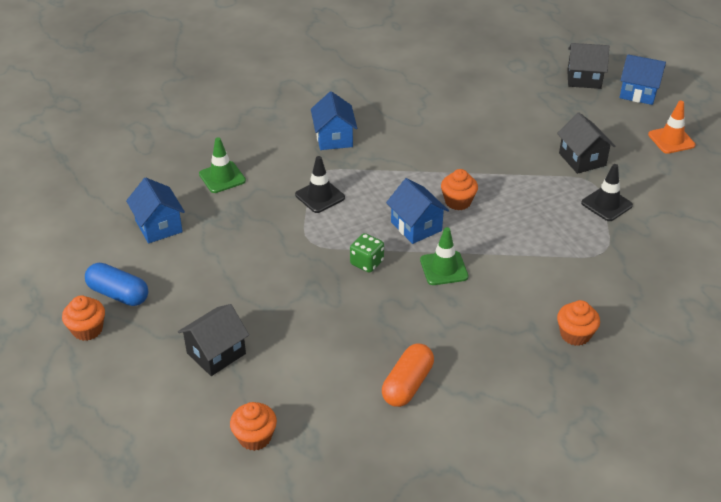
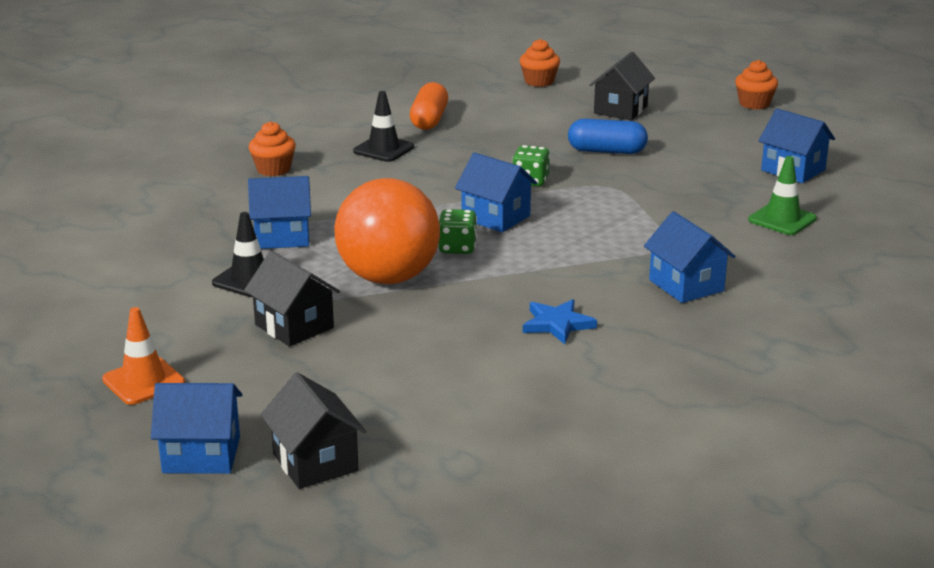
camera: 160 degrees right, 15 degrees down
blue capsule [85,263,148,306] -> blue capsule moved to [568,119,648,154]
black traffic cone [295,156,345,213] -> black traffic cone moved to [353,91,414,162]
green traffic cone [420,227,468,285] -> none
orange cupcake [441,169,478,210] -> green dice [438,209,477,254]
black house [567,43,609,89] -> black house turned 75 degrees clockwise [261,372,366,489]
none -> blue house [248,176,311,249]
none -> orange ball [334,178,440,284]
none -> blue star [523,299,597,344]

